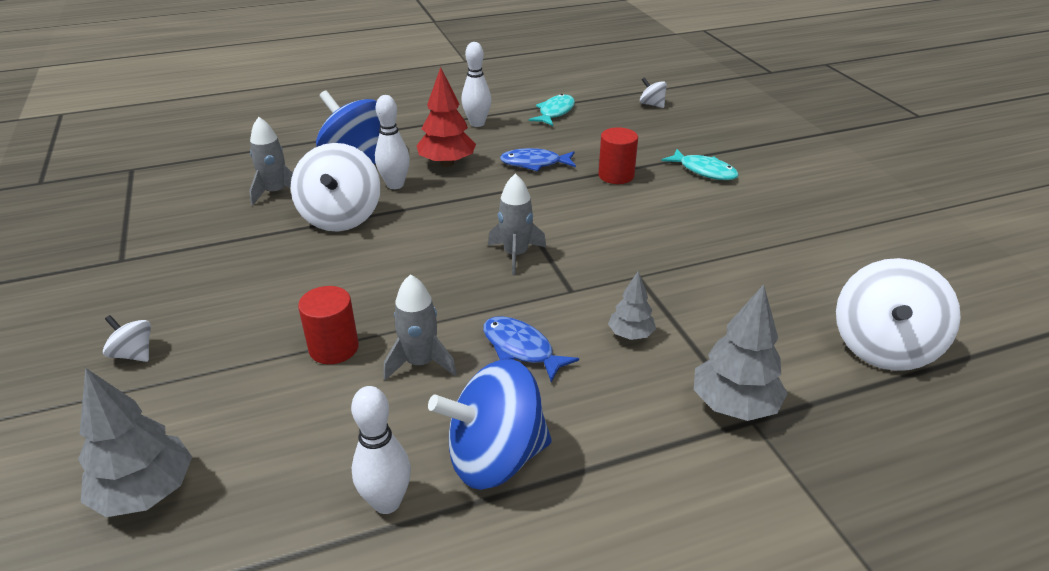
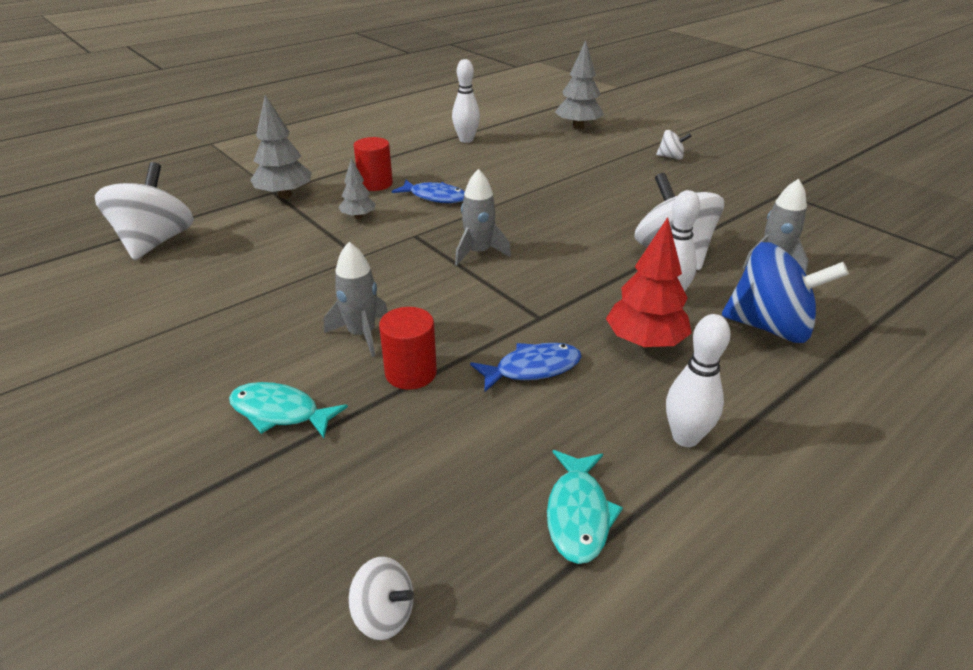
camera: 160 degrees right, 0 degrees up
red cylinder [298,286,359,364] -> red cylinder moved to [354,137,393,191]
grey rocket [384,274,457,380] -> grey rocket moved to [324,242,388,357]
blue spinning top [428,359,552,490] -> none

